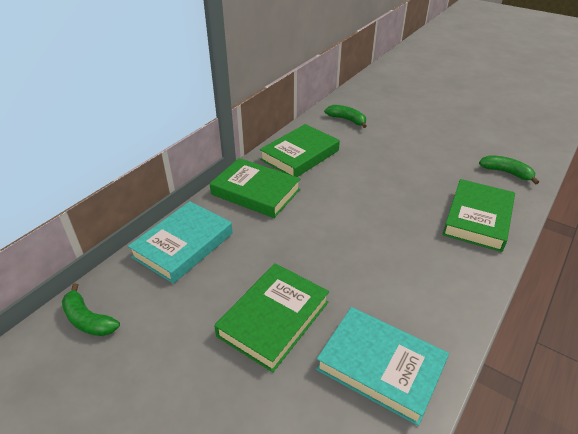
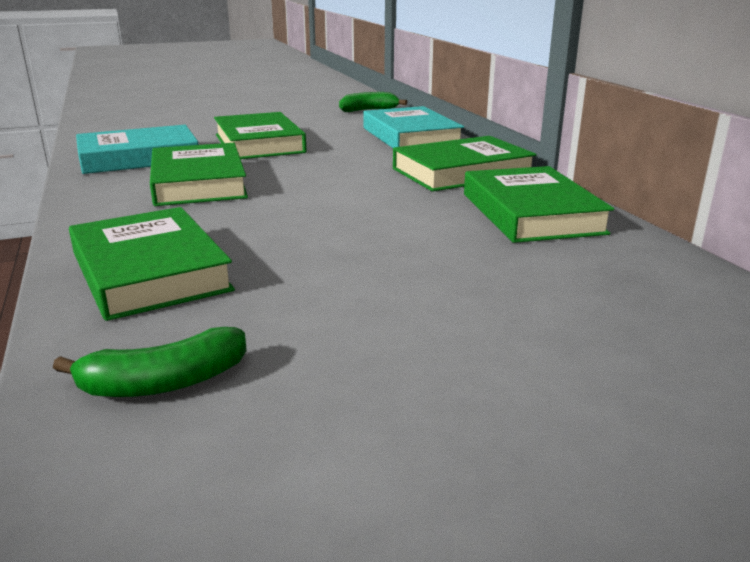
camera: 125 degrees right, 15 degrees down
green banana [324,105,367,128] -> none
none -> green book [150,143,248,206]

